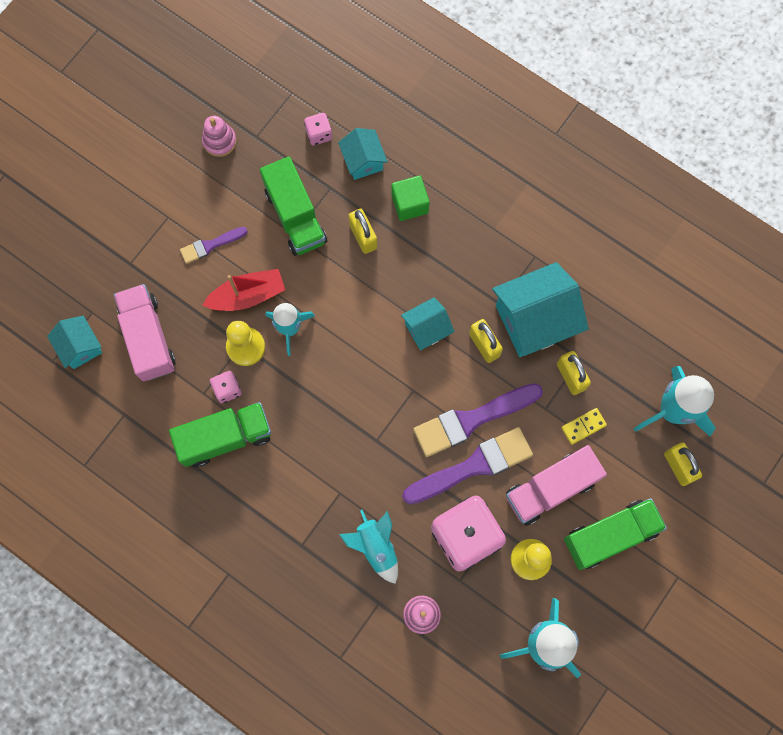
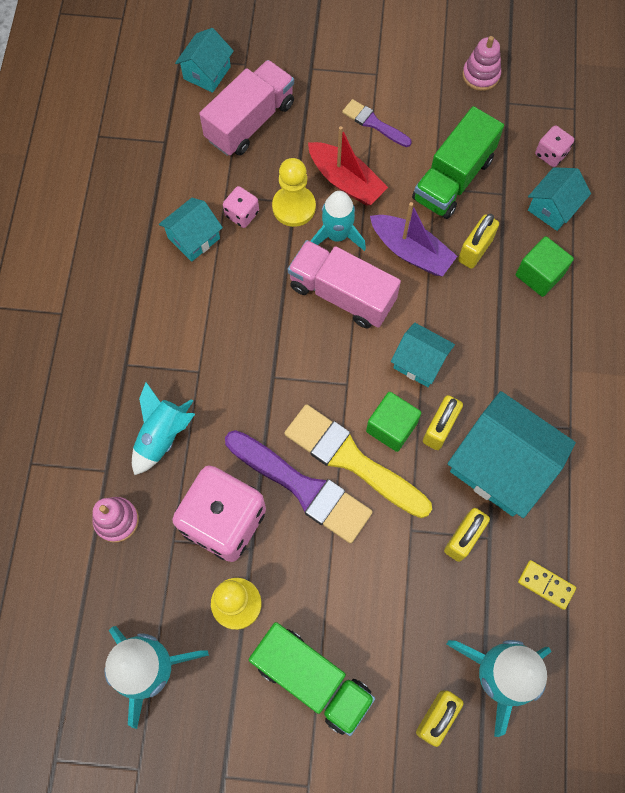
camera: 60 degrees right, 5 degrees down
green truck [169,402,271,467] -> turquoise house [159,198,223,262]
purple brush [413,383,543,457] -> yellow brush [284,404,432,518]
pink truck [506,445,607,526] -> pink truck moved to [288,240,401,329]
yellow domino [561,408,607,445] -> yellow domino moved to [518,560,576,610]
none -> green cube [366,392,421,452]
none -> purple boat [370,202,457,276]

